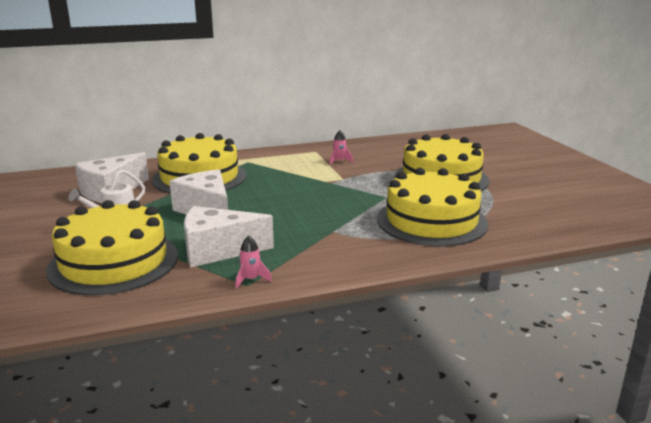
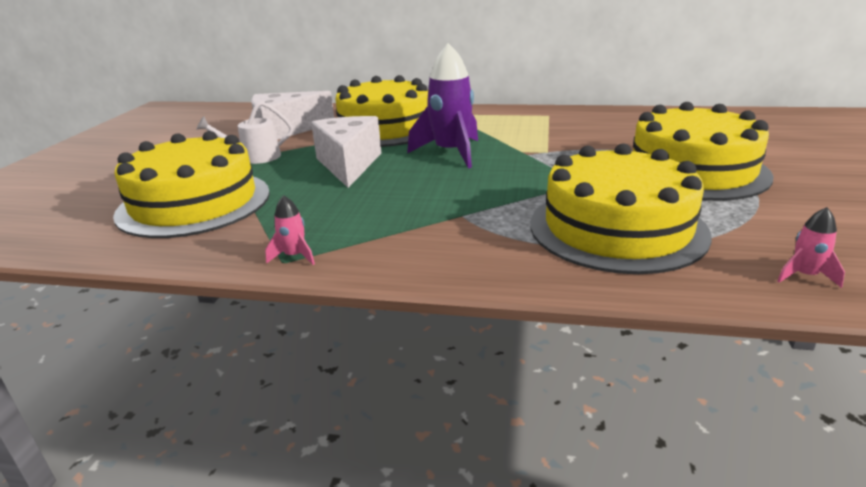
camera: 30 degrees right, 5 degrees up
white cheese [184,206,274,267] -> none
pink rocket [330,130,353,165] -> pink rocket moved to [777,207,845,288]
none -> purple rocket [407,43,478,168]

